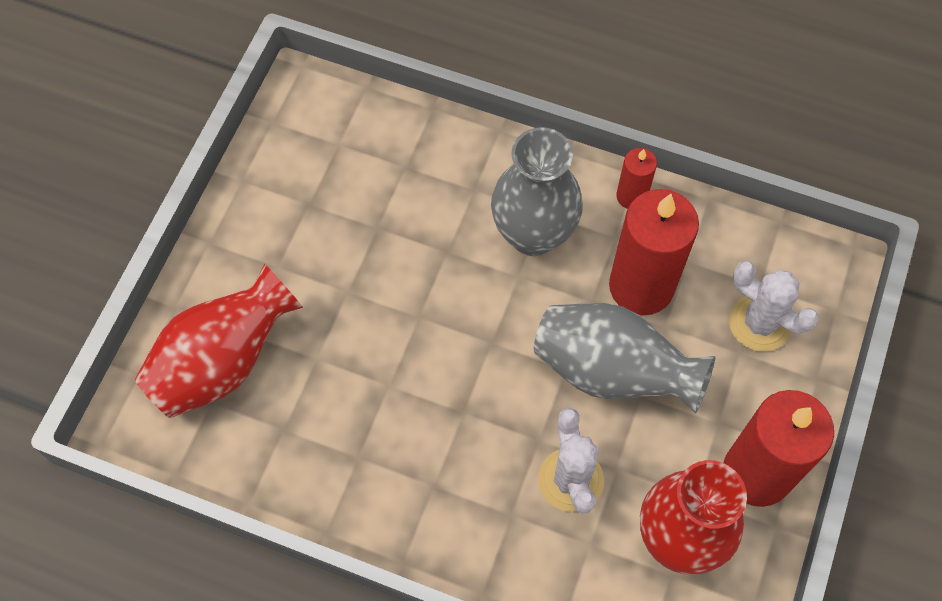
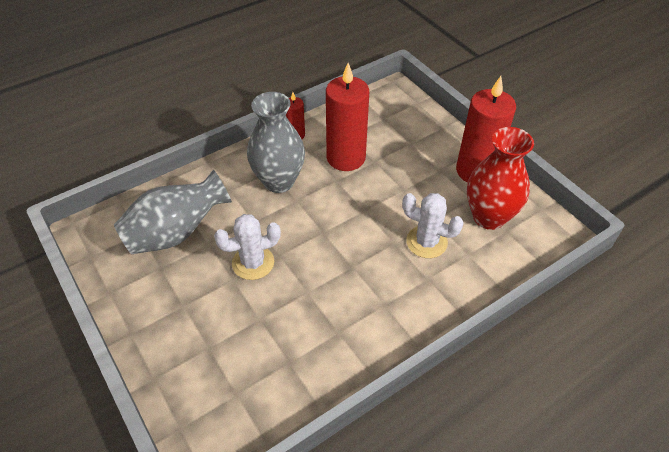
camera: 55 degrees left, 15 degrees down
red vase [135,264,303,418] -> none
grey vase [534,303,715,413] -> grey vase moved to [114,170,232,254]
white cactus [729,261,819,352] -> white cactus moved to [214,214,281,280]

